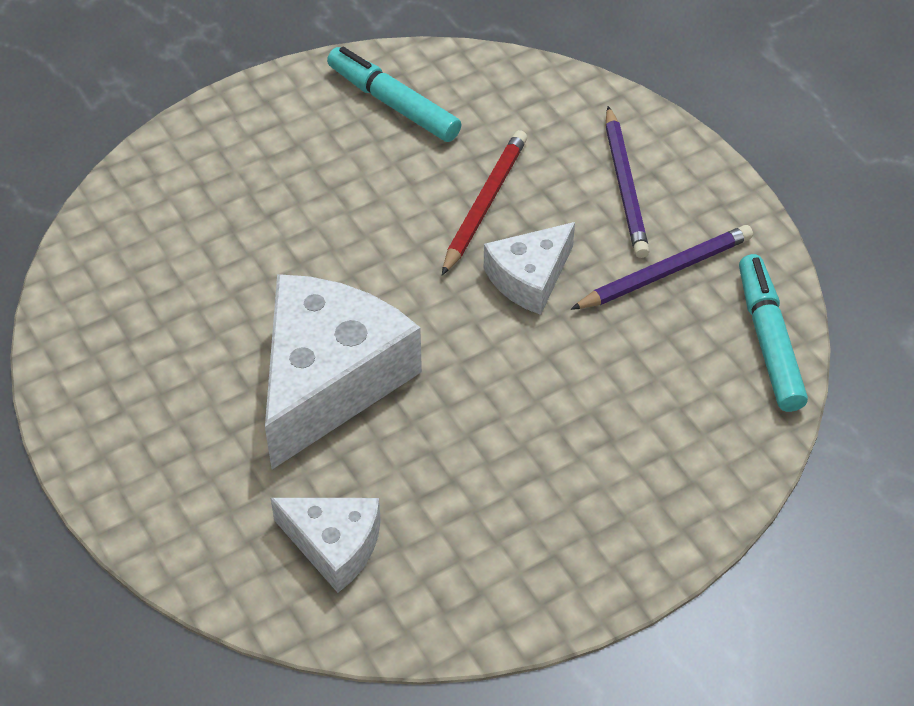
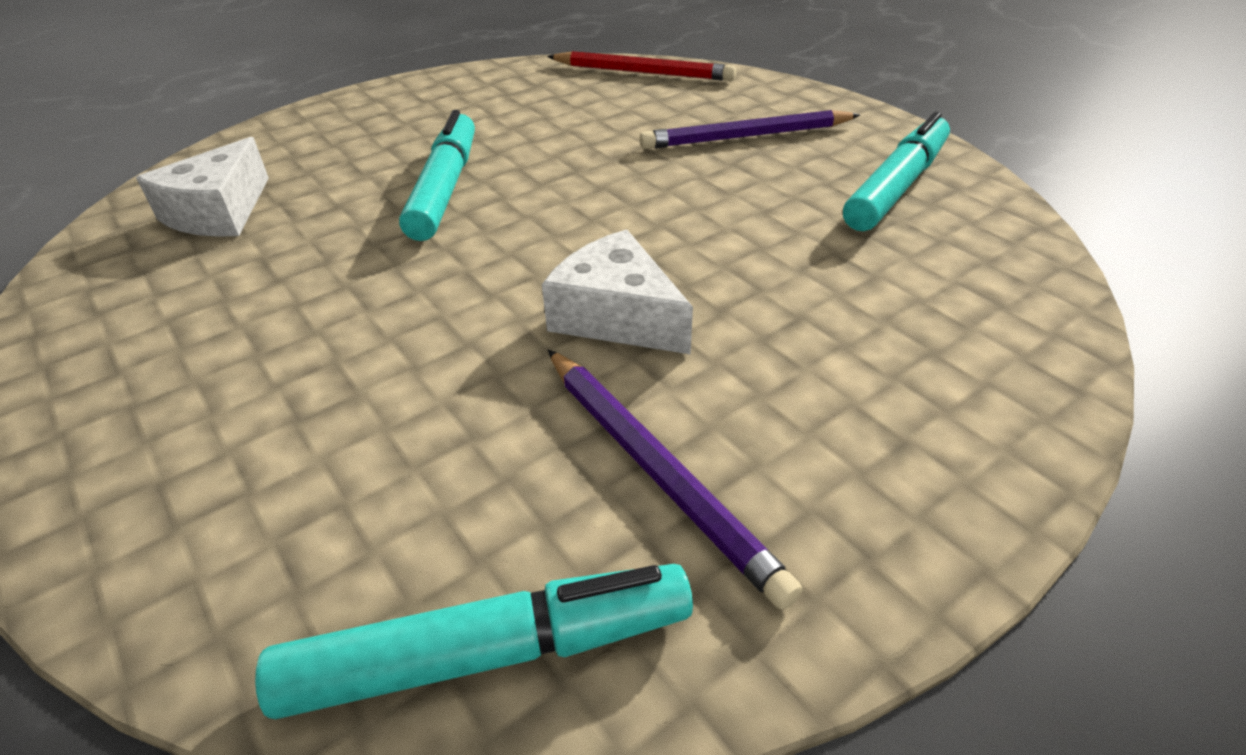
camera: 85 degrees right, 10 degrees down
white cheese [265,274,422,469] -> turquoise marker [399,110,475,241]
red pencil [442,130,527,275] -> red pencil moved to [547,51,736,81]
purple pencil [606,106,650,258] -> purple pencil moved to [640,110,860,149]

